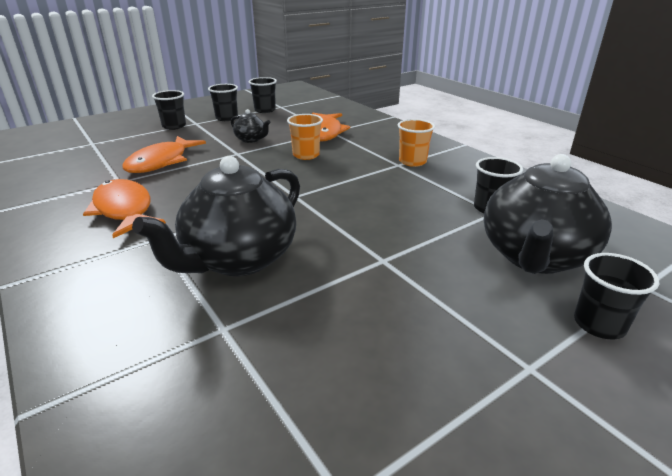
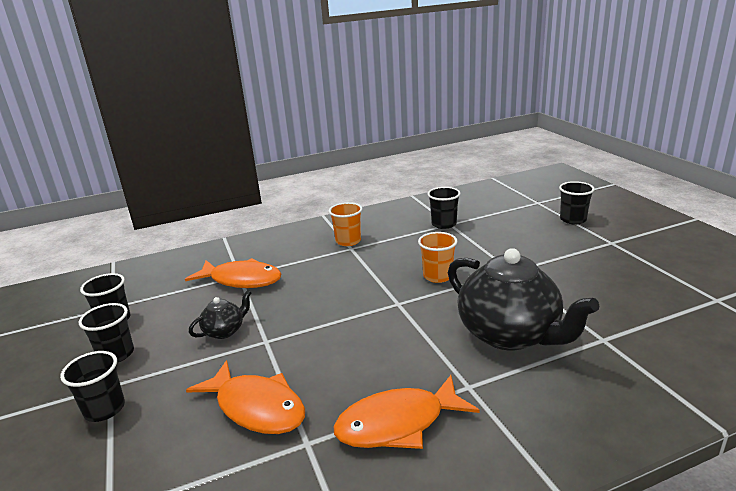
camera: 75 degrees left, 5 degrees down
orange cup [287,114,323,160] -> orange cup moved to [418,232,457,283]
black teapot [484,154,612,274] -> none

